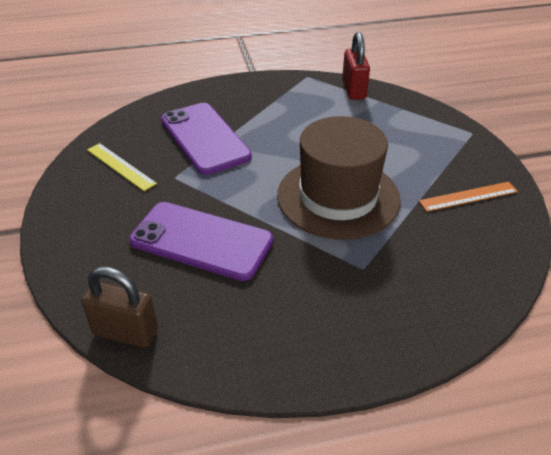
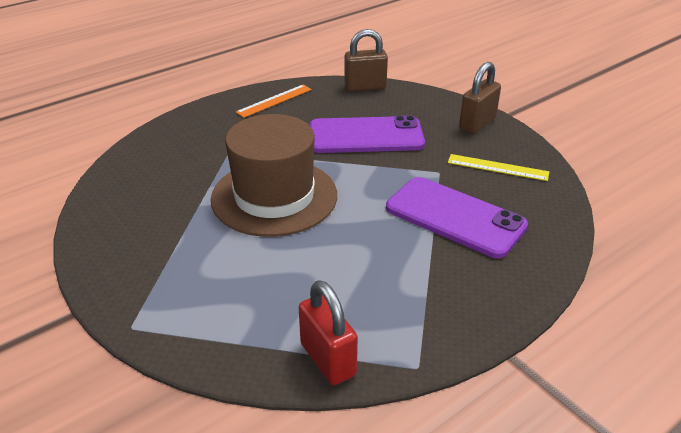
camera: 155 degrees right, 5 degrees down
orange ruler [419,182,518,212] -> orange ruler moved to [236,85,312,118]
none -> brown padlock [459,62,501,134]

